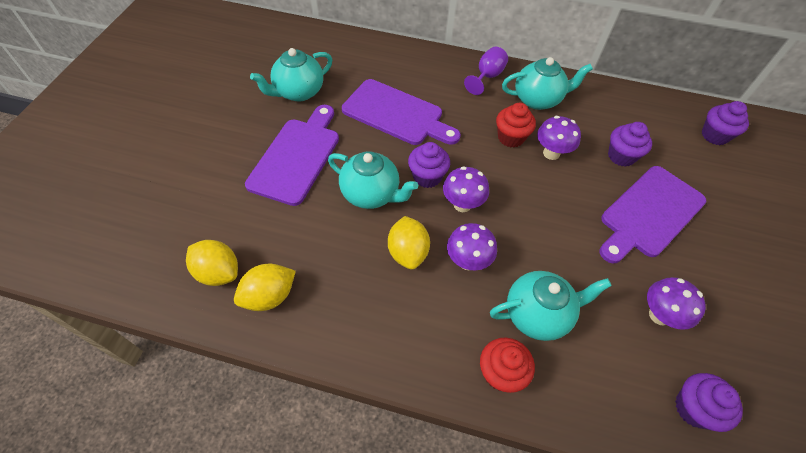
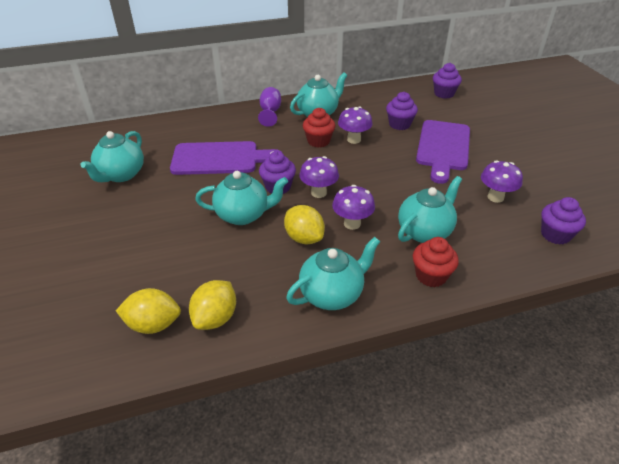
camera: 30 degrees left, 15 degrees down
purple cutting board [245,105,339,206] -> none
none -> turquoise teapot [286,237,380,310]

